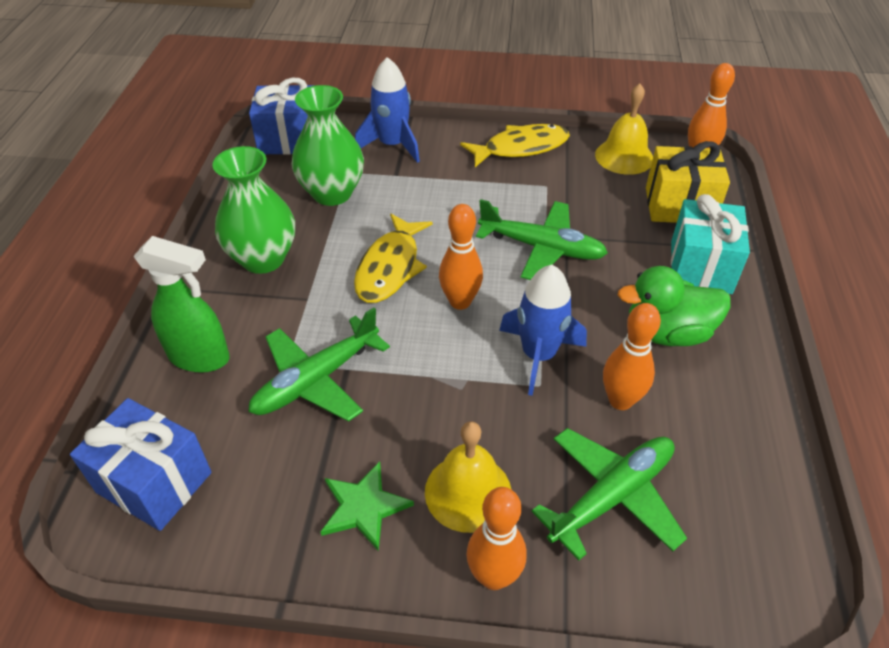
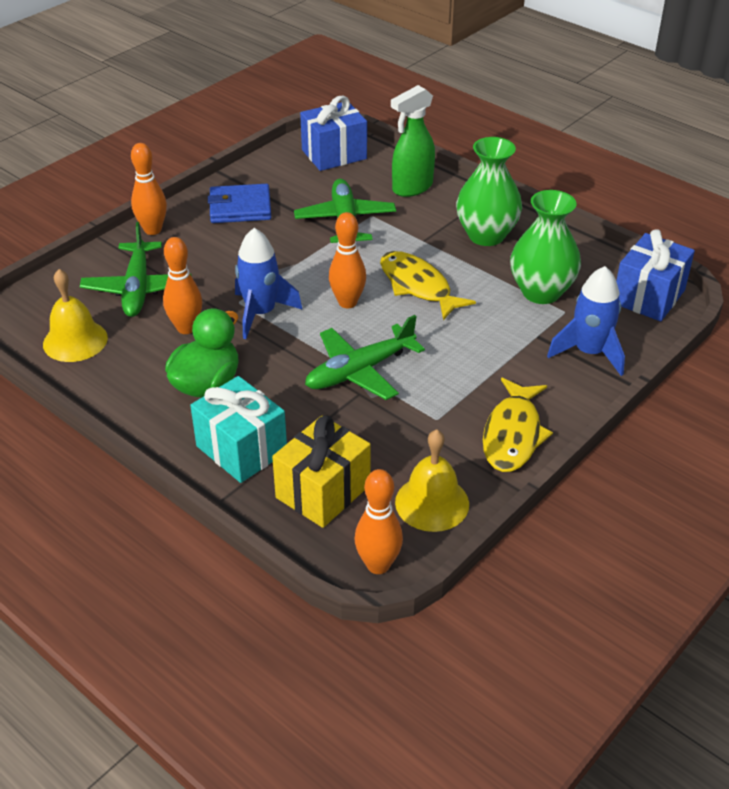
camera: 125 degrees right, 5 degrees down
green star [320,461,414,551] -> blue wallet [208,184,271,223]
yellow bell [425,421,512,533] -> yellow bell moved to [43,269,108,362]

